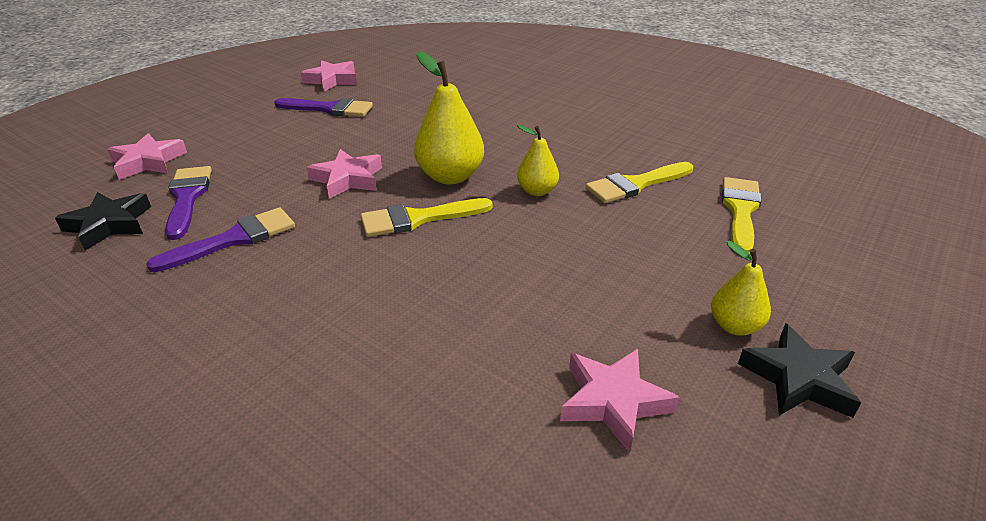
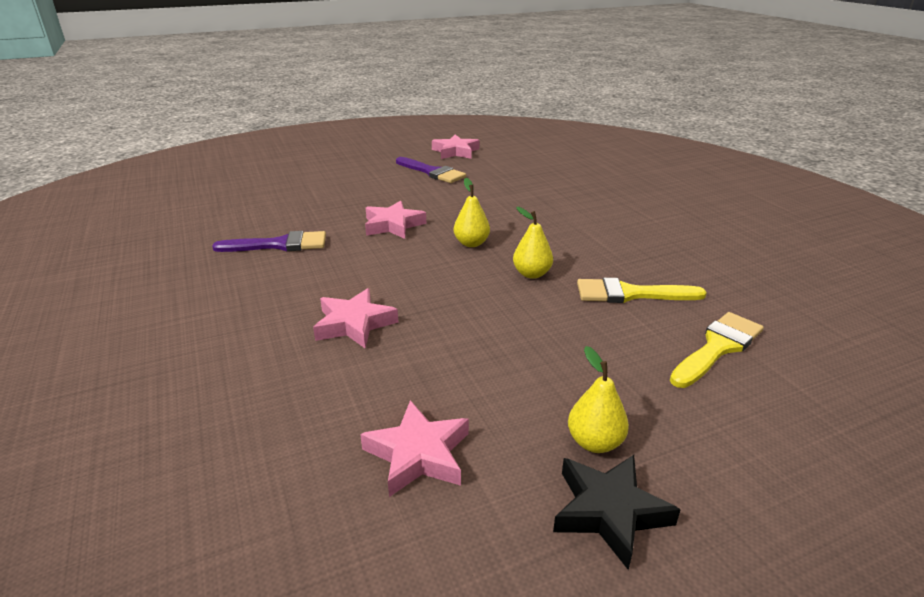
camera: 30 degrees right, 5 degrees down
black star [55,192,151,250] -> none
pink star [107,133,187,180] -> pink star moved to [313,288,398,348]
purple brush [165,166,212,240] -> none
yellow brush [360,198,493,237] -> none
yellow pear [414,51,484,184] -> yellow pear [454,178,490,247], size x0.58

